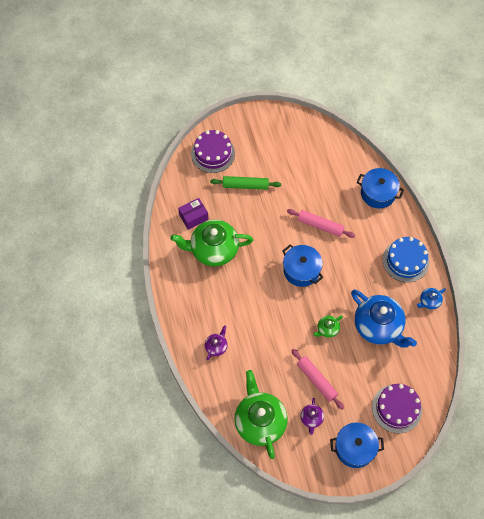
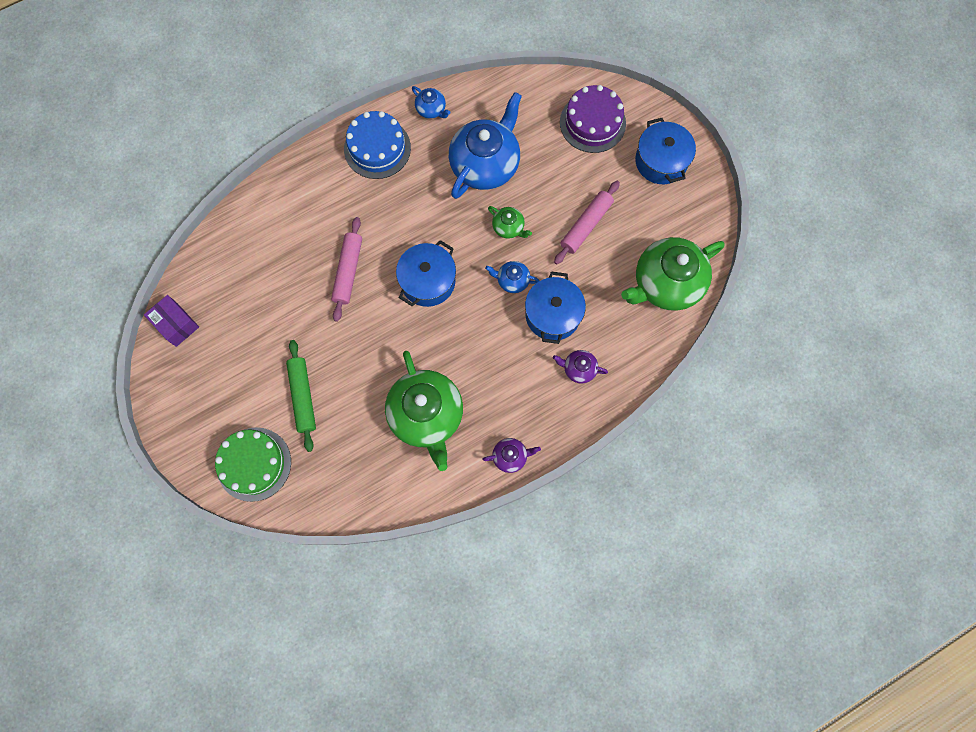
camera: 105 degrees left, 10 degrees up
purple box [178,198,209,230] -> purple box moved to [144,295,199,347]
purple cake [191,130,235,173] -> green cake [215,427,291,502]
purple teapot [301,398,324,435] -> purple teapot moved to [483,438,541,473]
blue pot [357,168,404,209] -> blue pot moved to [525,271,586,344]
none -> blue teapot [485,261,539,293]

